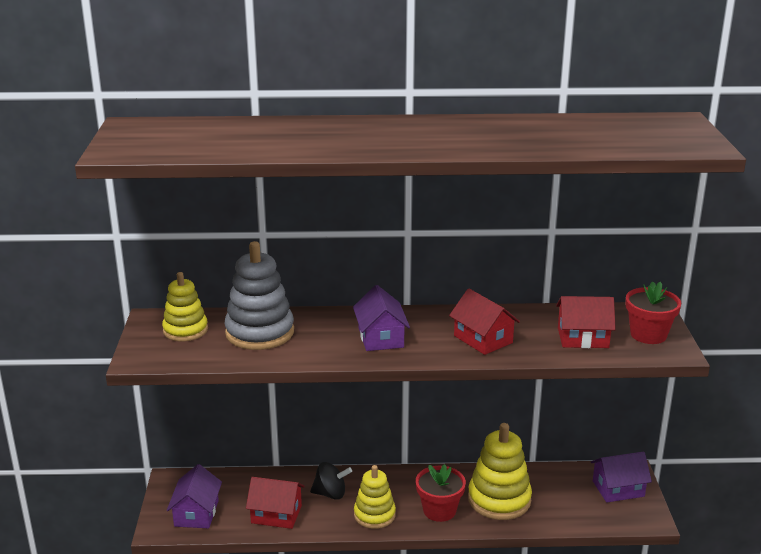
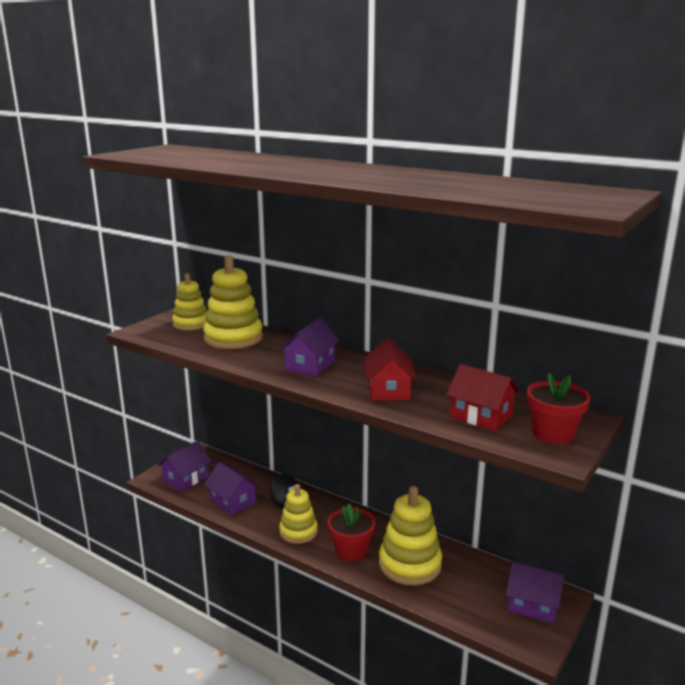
camera: 35 degrees right, 5 degrees down
grey stacking toy [225,241,294,350] -> yellow stacking toy [203,256,263,349]
red house [246,477,305,529] -> purple house [204,462,260,516]

